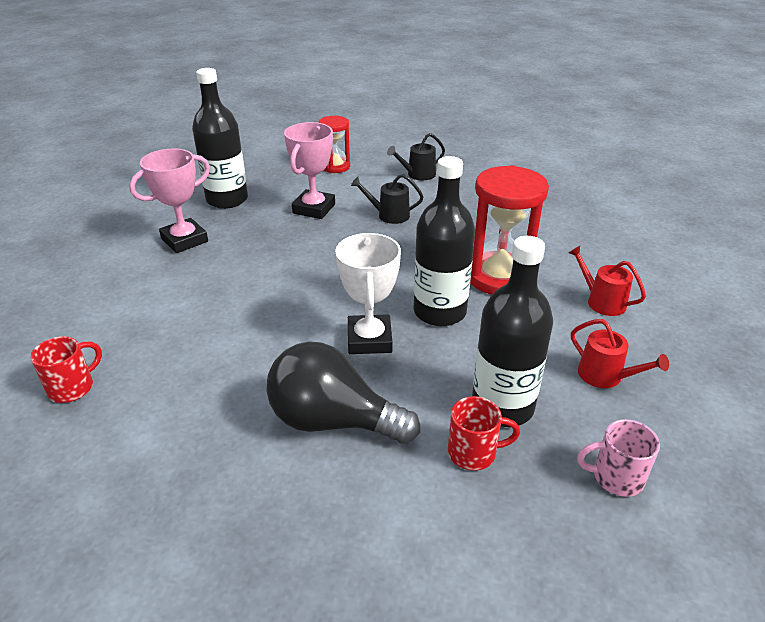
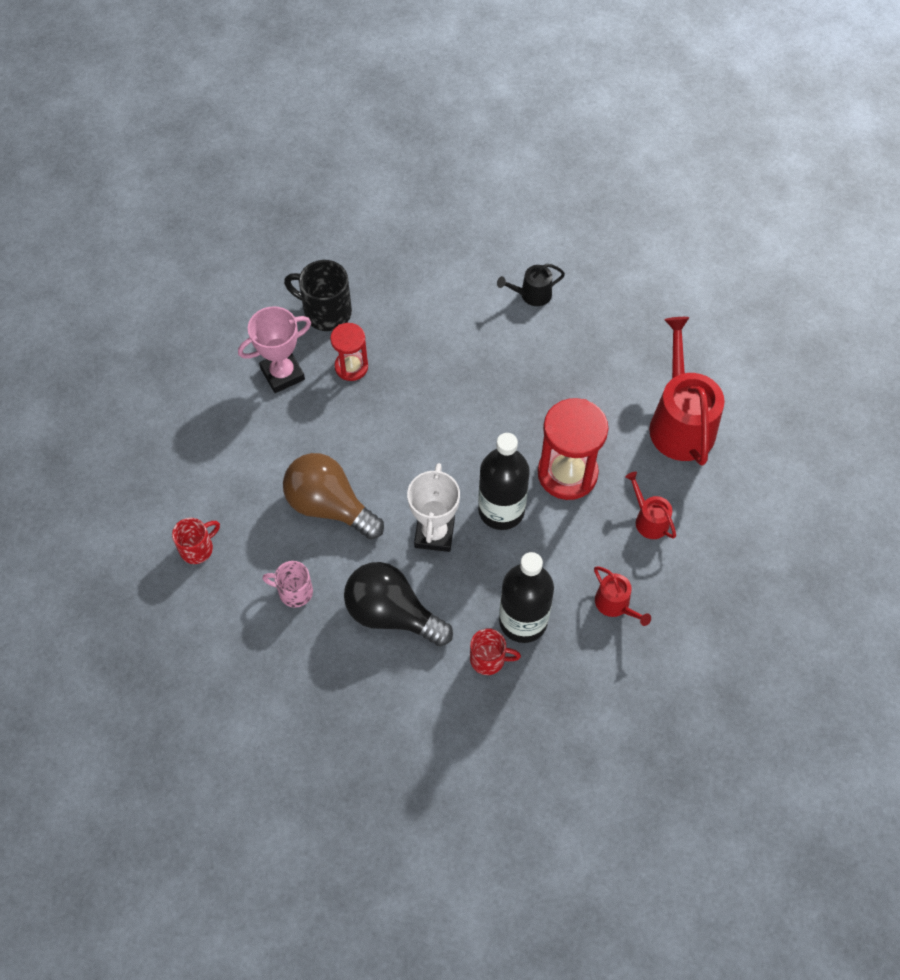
camera: 10 degrees right, 25 degrees up
black bottle [192,68,248,209] -> black mug [284,260,352,331]
pink trophy [284,122,335,219] -> none
red hourglass [319,116,350,173] -> red hourglass moved to [330,323,368,381]
black watering can [351,174,423,224] -> none
pink mug [577,419,660,497] -> pink mug moved to [262,561,313,607]
none -> brown light bulb [283,453,384,540]
none -> red watering can [649,317,725,466]

